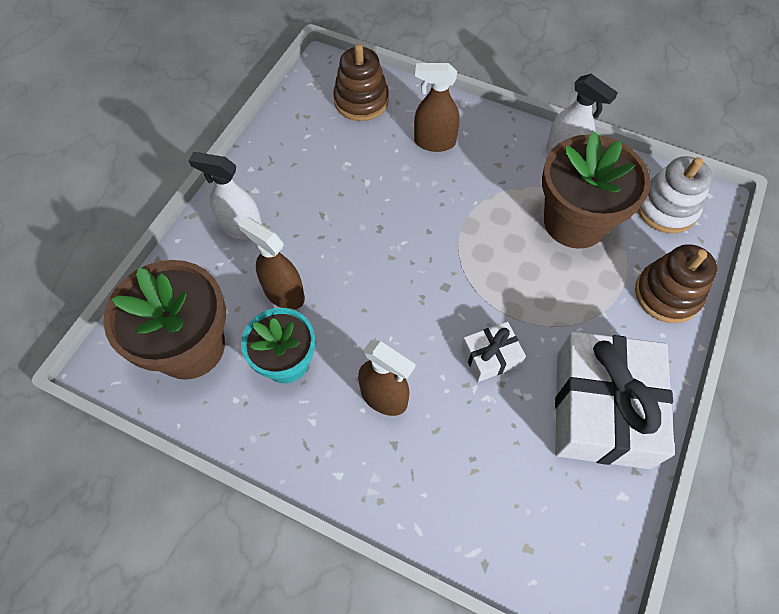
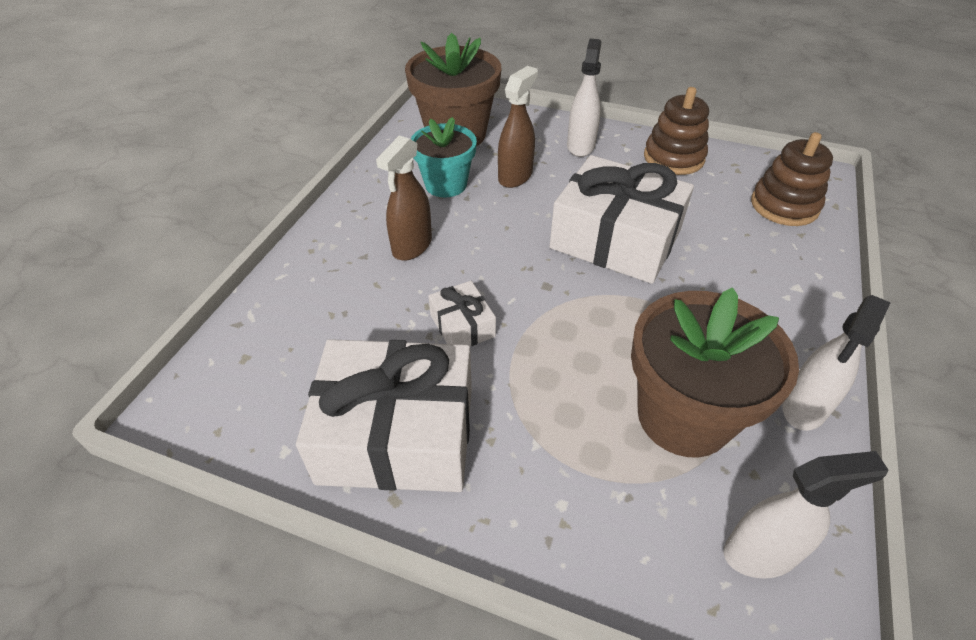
camera: 85 degrees right, 15 degrees down
brown spray bottle [414,63,460,152] -> none
brown stacking toy [635,244,717,323] -> brown stacking toy moved to [644,87,709,175]
white stacking toy [638,156,712,233] -> white spray bottle [723,451,888,578]
none -> white gift [550,155,694,284]

